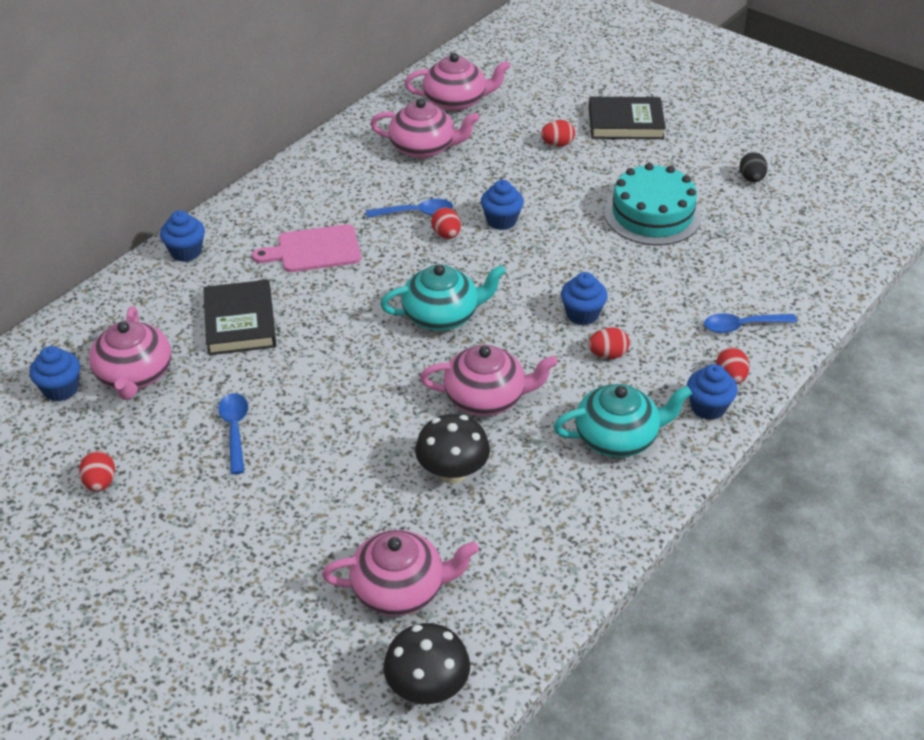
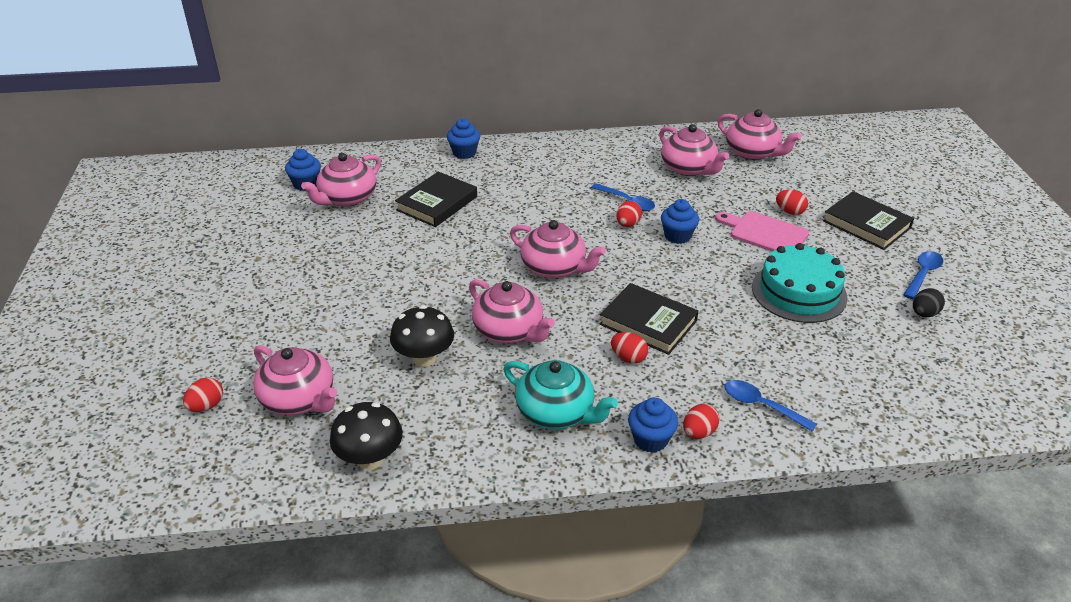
camera: 45 degrees right, 5 degrees down
red egg [79,451,115,492] -> red egg moved to [183,378,223,412]
blue spoon [218,393,248,474] -> blue spoon moved to [903,251,943,299]
pink cutting board [252,224,361,272] -> pink cutting board moved to [715,211,809,252]
turquoise teapot [380,264,506,331] -> pink teapot [510,220,606,278]
black mushroom [383,623,470,704] -> black mushroom moved to [330,402,403,470]
blue cupcake [561,272,608,325] -> black book [600,283,698,355]

